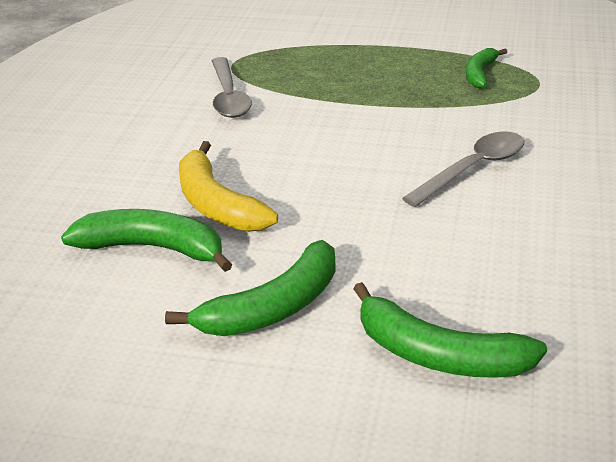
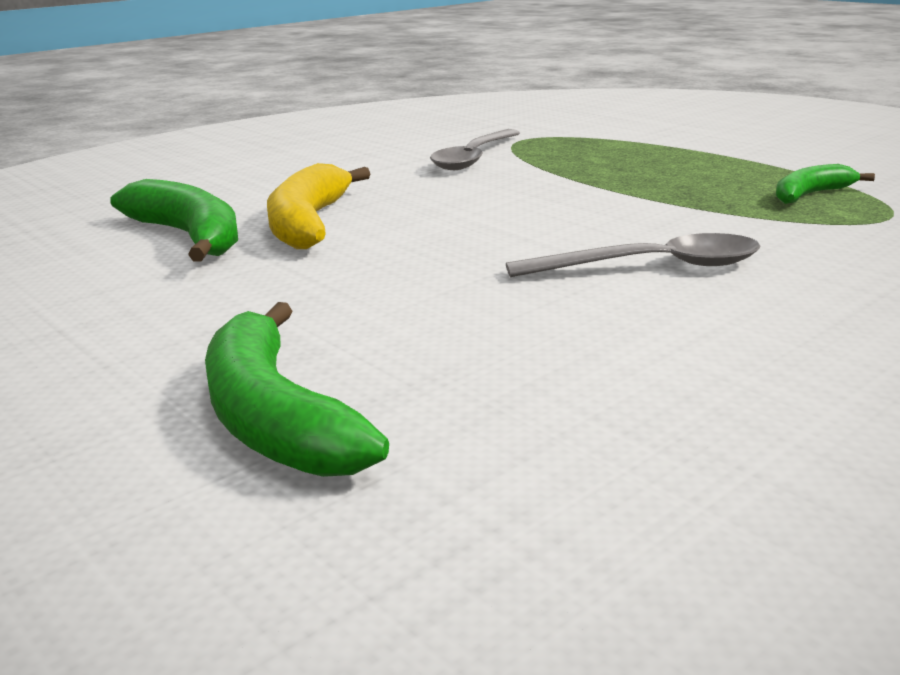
camera: 35 degrees right, 10 degrees down
green banana [165,240,336,336] -> none

